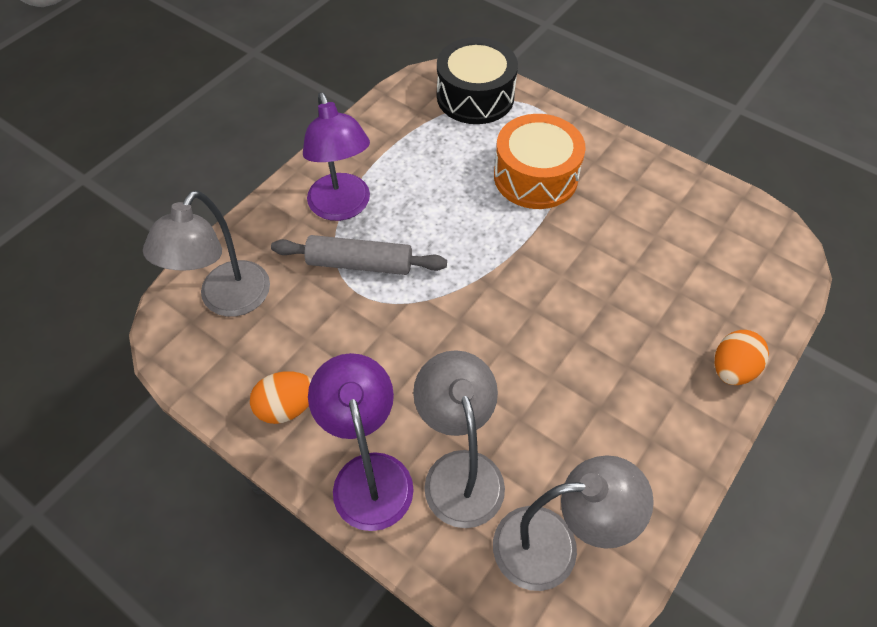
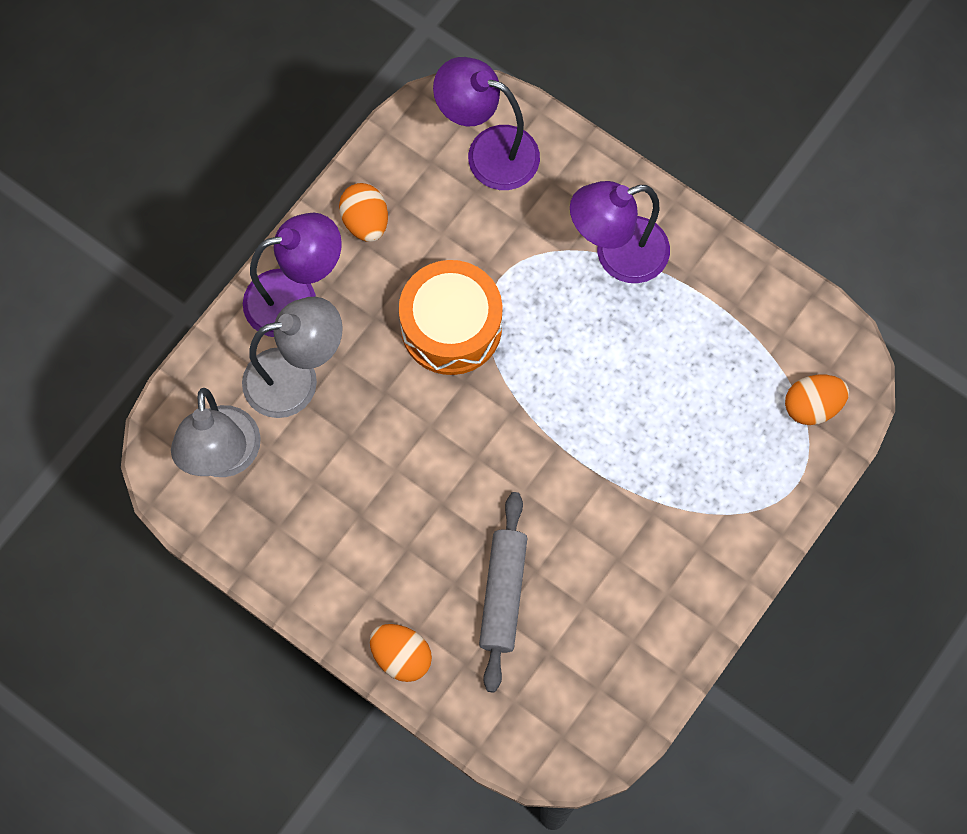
camera: 90 degrees right, 15 degrees up
grey lamp [143,191,270,317] -> purple lamp [433,57,540,190]
grey rolling pin [271,235,447,275] -> grey rolling pin moved to [479,492,527,692]
black drum [437,37,518,124] -> orange egg [785,375,849,425]
orange drum [494,114,586,209] -> orange drum moved to [399,260,503,375]

